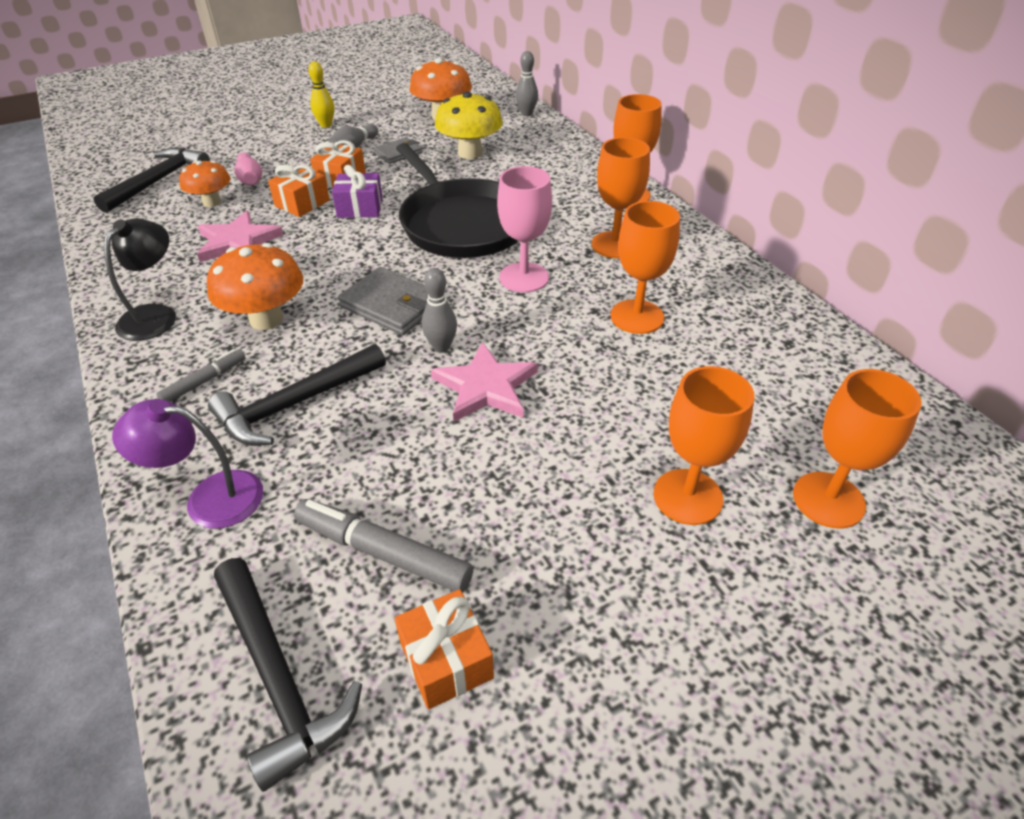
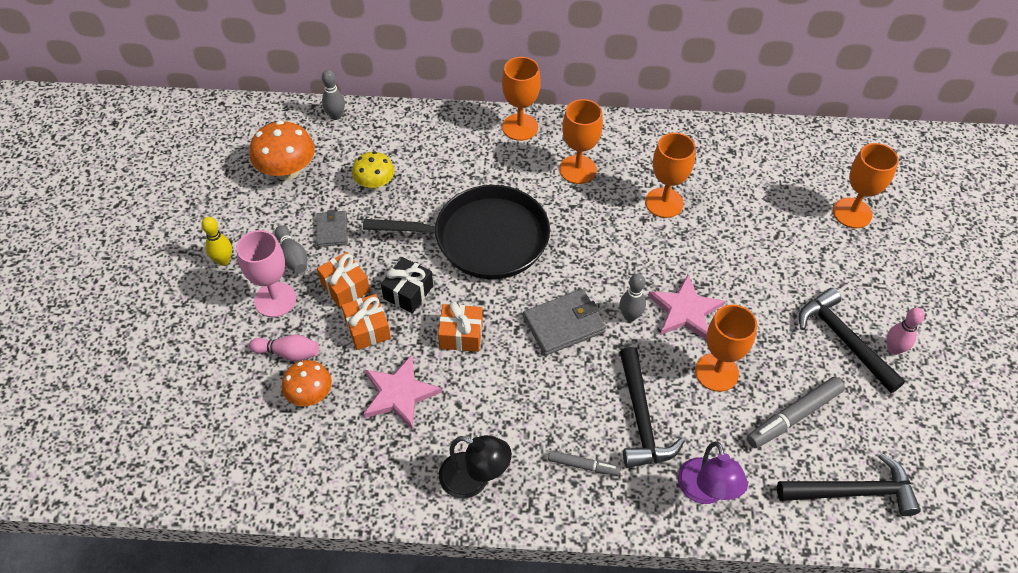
camera: 60 degrees left, 10 degrees up
black hammer [94,147,210,213] -> black hammer moved to [799,288,905,393]
black lamp [104,218,176,341] -> black lamp turned 150 degrees clockwise [439,435,512,498]
purple lamp [112,399,263,529] -> purple lamp turned 45 degrees counterclockwise [678,441,748,504]
grey marker [157,349,246,402] -> grey marker turned 120 degrees clockwise [548,450,620,476]
orange mushroom [207,243,303,330] -> none
purple gift [332,165,383,218] -> black gift [381,257,433,313]
orange gift [394,589,494,709] -> orange gift moved to [438,301,483,352]
yellow mushroom [435,91,503,159] -> yellow mushroom [352,151,394,190], size x0.66
pink goblet [497,166,552,293] -> pink goblet moved to [236,230,296,317]
orange goblet [653,366,754,525] -> orange goblet moved to [695,305,757,392]
none -> pink bowling pin [887,308,925,355]

